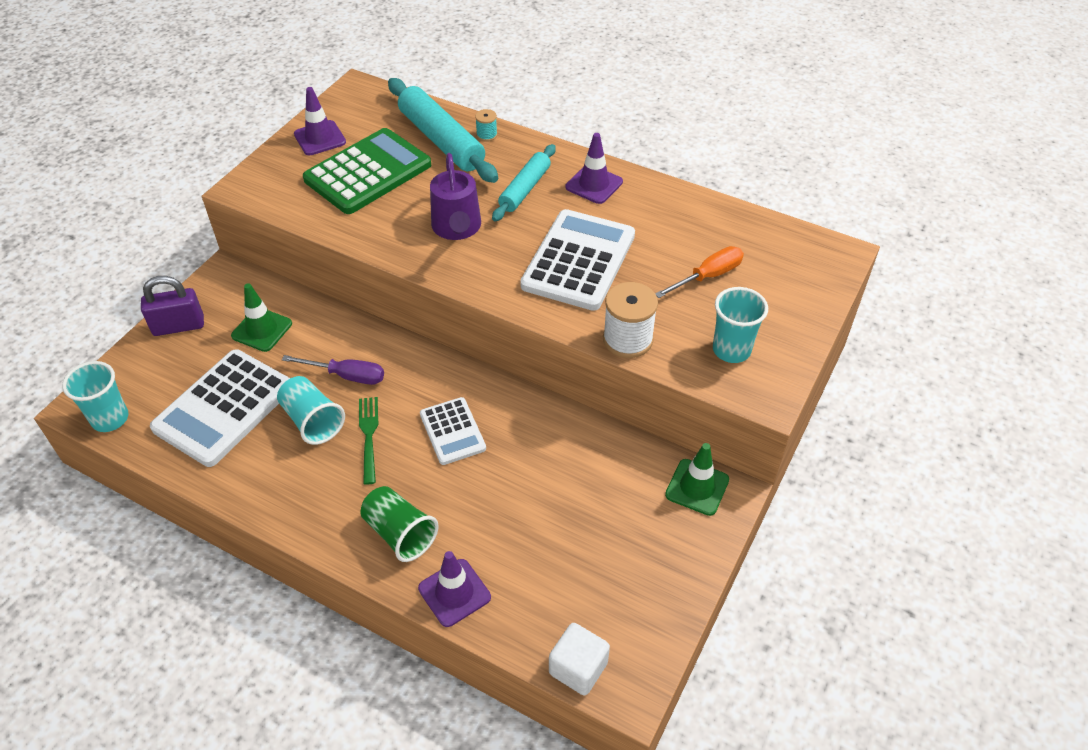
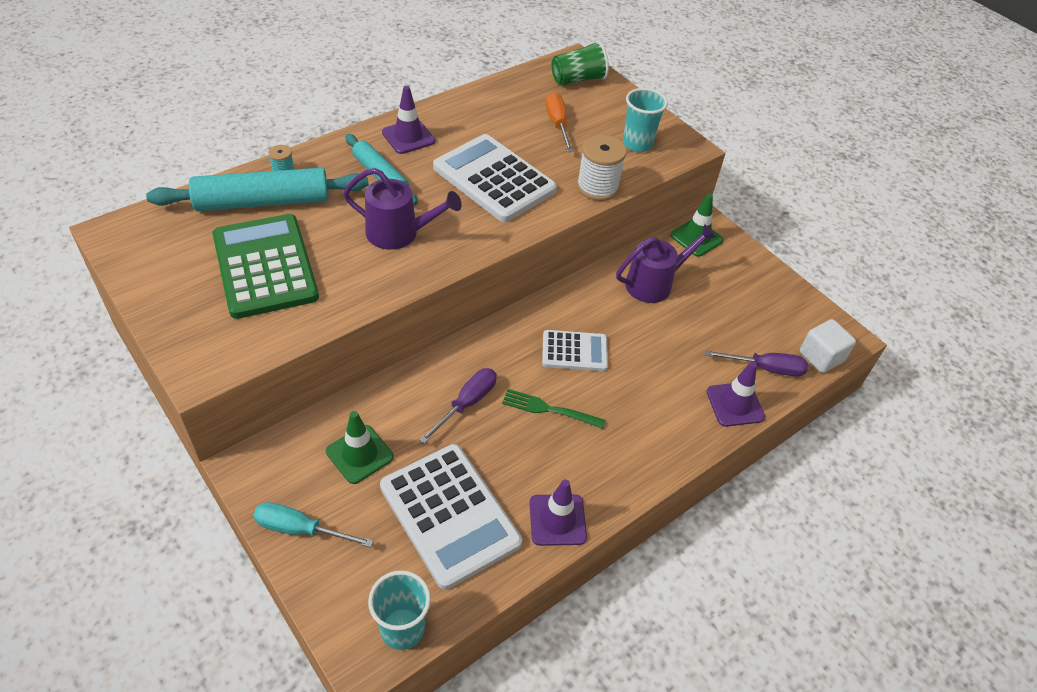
camera: 70 degrees left, 0 degrees up
purple padlock [141,276,204,336] -> turquoise screwdriver [254,502,374,548]
turquoise cup [277,376,345,445] -> none
purple traffic cone [294,87,346,155] -> purple traffic cone moved to [529,479,587,546]
green cup [360,486,438,562] -> green cup moved to [551,41,609,85]
none -> purple watering can [616,224,716,303]
none -> purple screwdriver [705,350,808,376]

